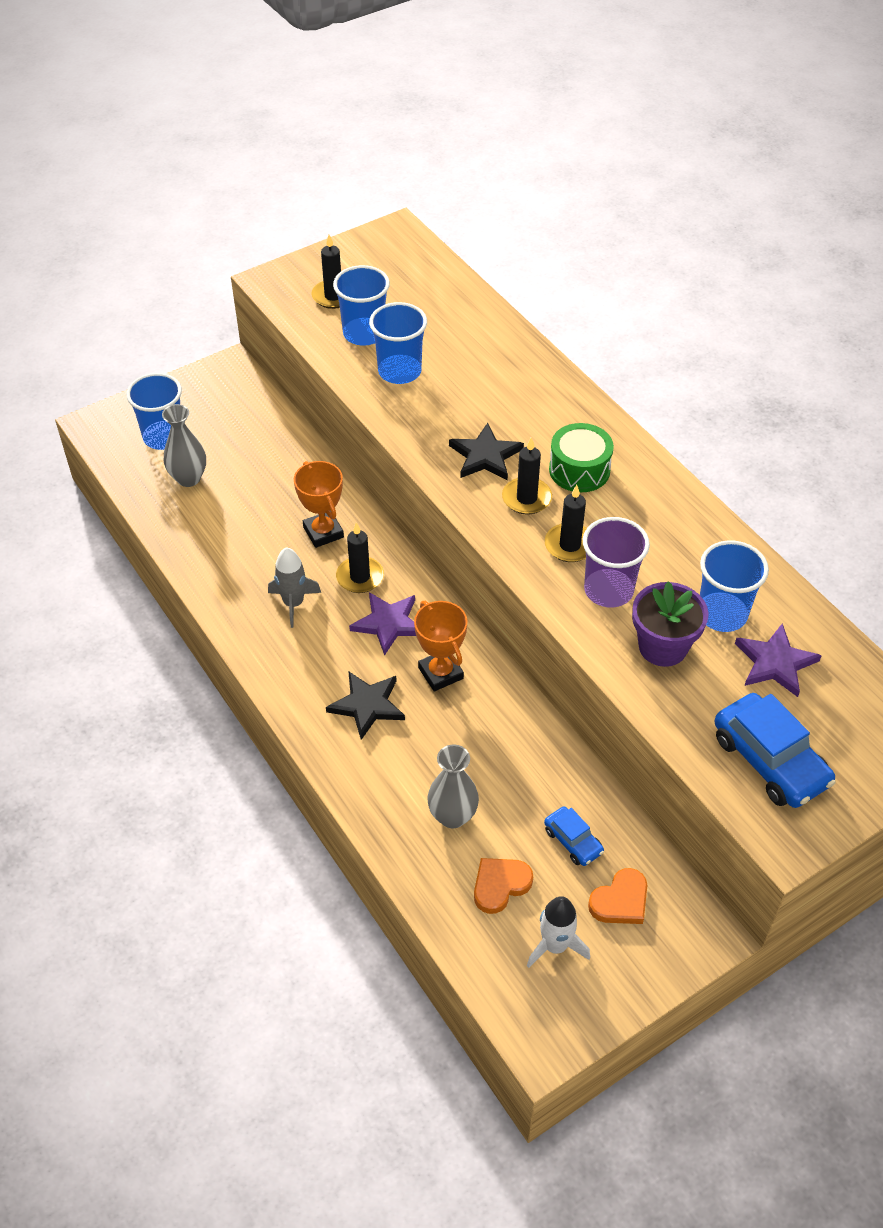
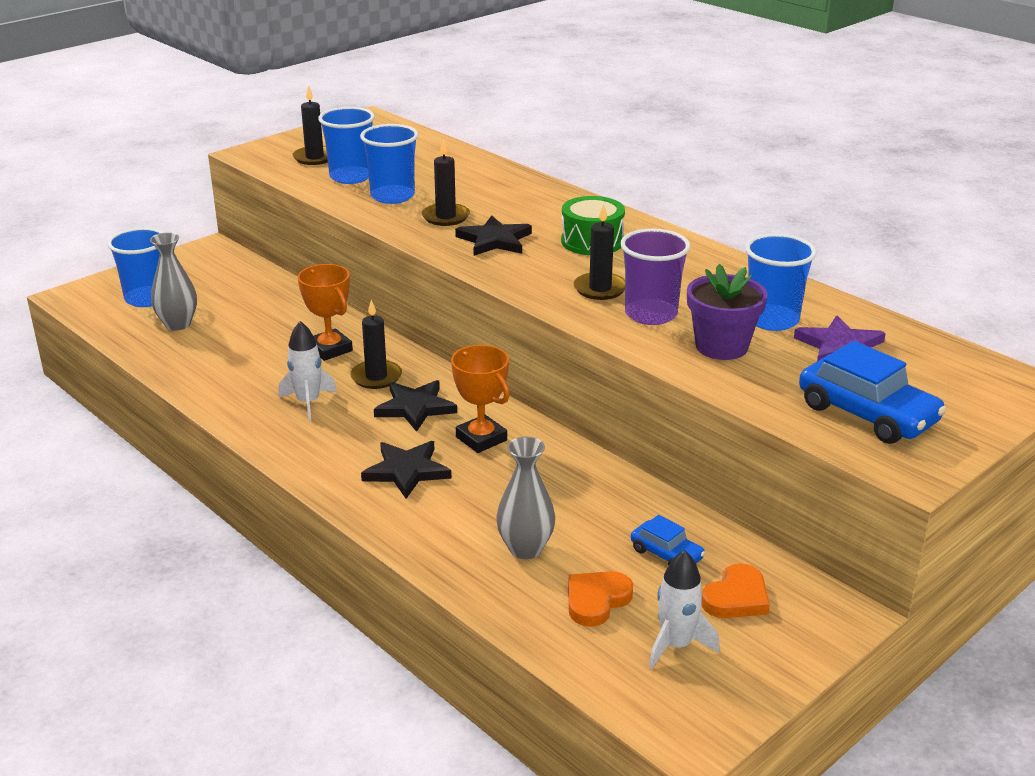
camera: 10 degrees left, 20 degrees down
grey rocket [268,547,321,628] -> white rocket [278,321,337,421]
purple star [349,592,416,656] -> black star [374,380,457,432]
black candle [502,437,552,515] -> black candle moved to [422,139,470,226]

